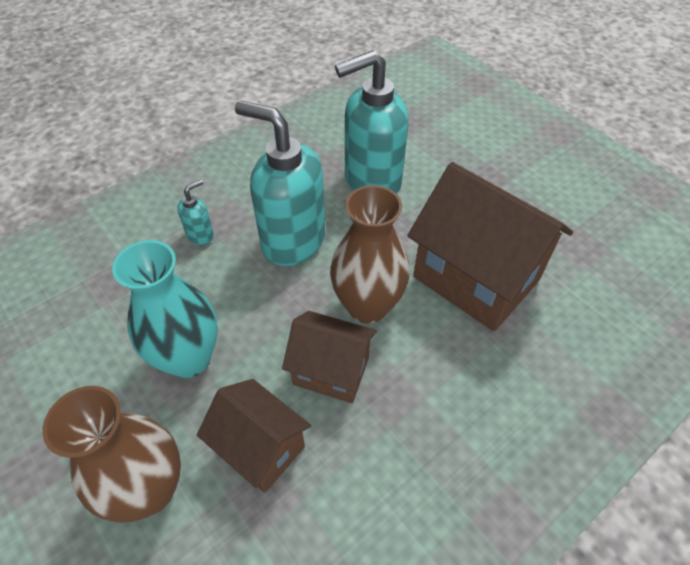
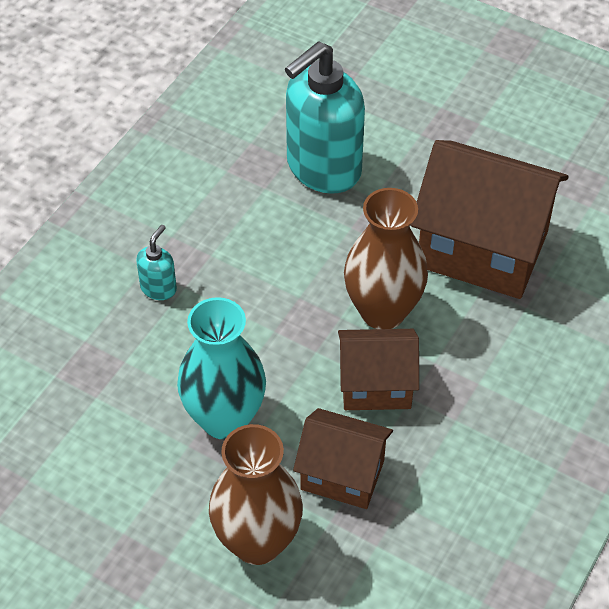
camera: 20 degrees left, 0 degrees up
turquoise soap dispenser [235,101,325,266] -> none

